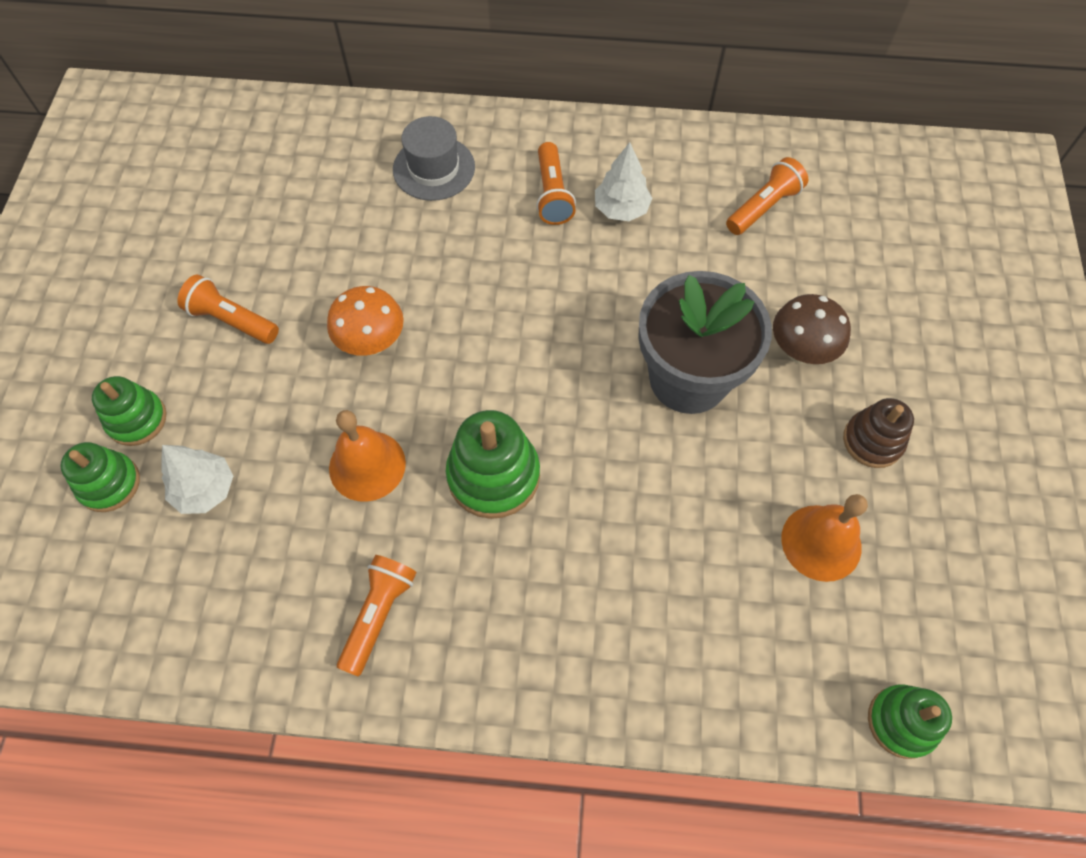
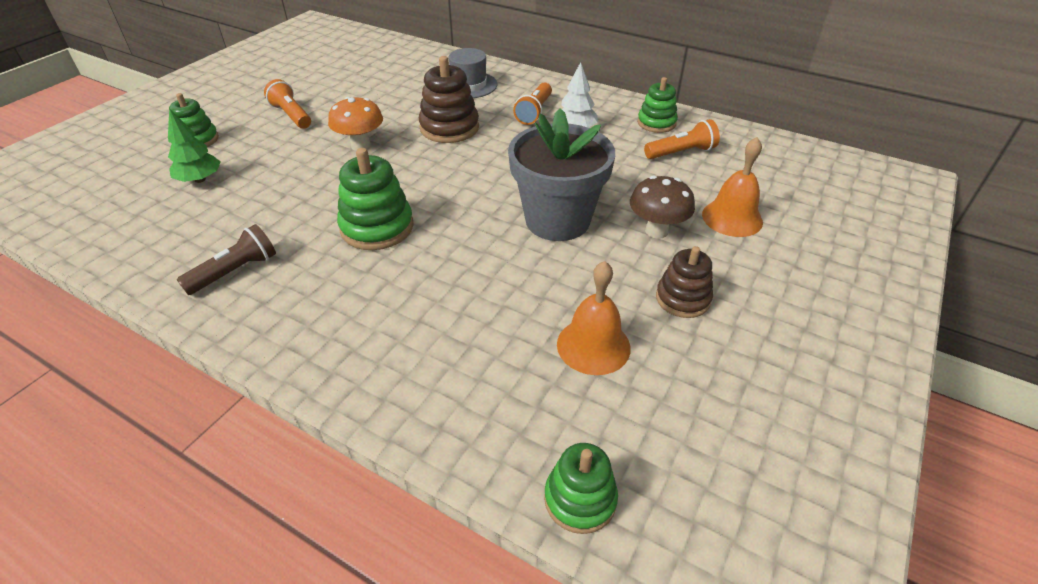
camera: 25 degrees right, 20 degrees down
green stacking toy [60,442,140,512] -> green stacking toy moved to [637,77,678,133]
white tree [161,445,233,514] -> green tree [168,109,221,183]
orange bell [329,410,406,502] -> orange bell moved to [702,137,763,237]
orange flashlight [337,555,417,677] -> brown flashlight [177,224,276,295]
none -> brown stacking toy [419,56,479,143]

